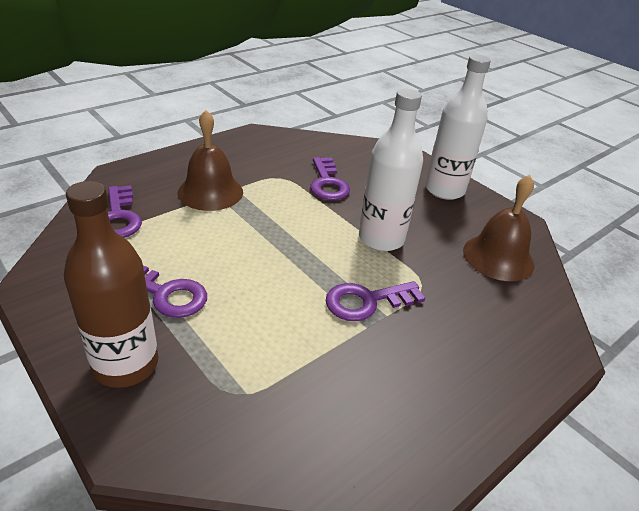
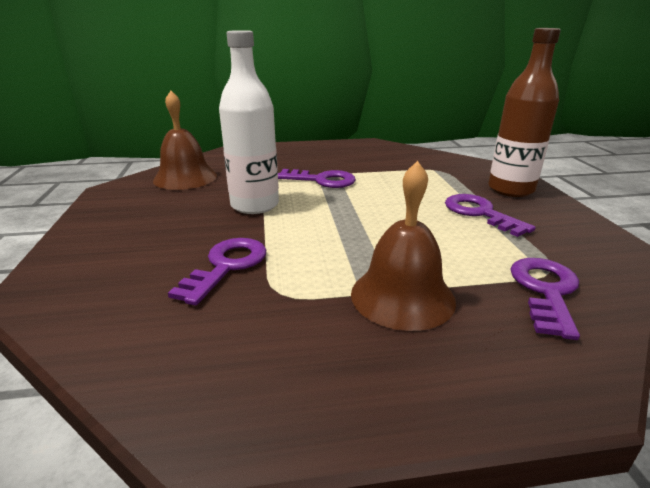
camera: 145 degrees left, 10 degrees down
white bottle [425,55,491,200] -> none

